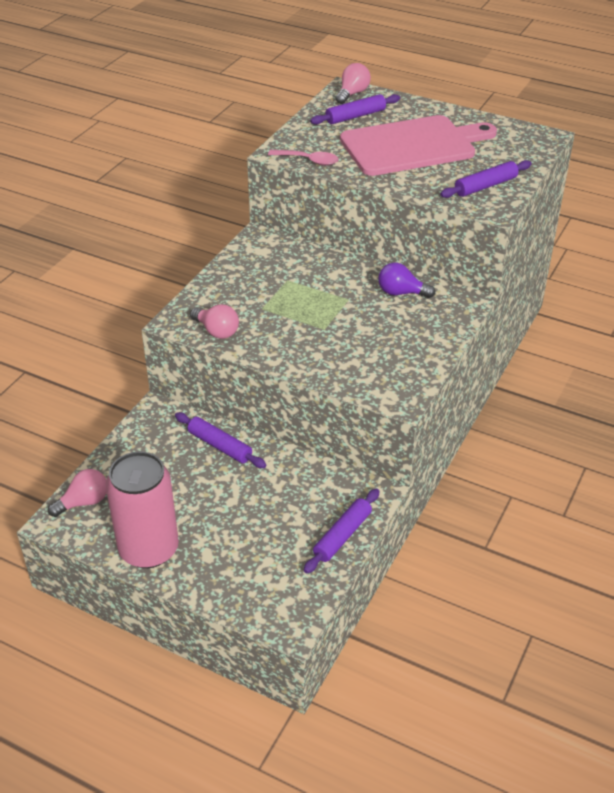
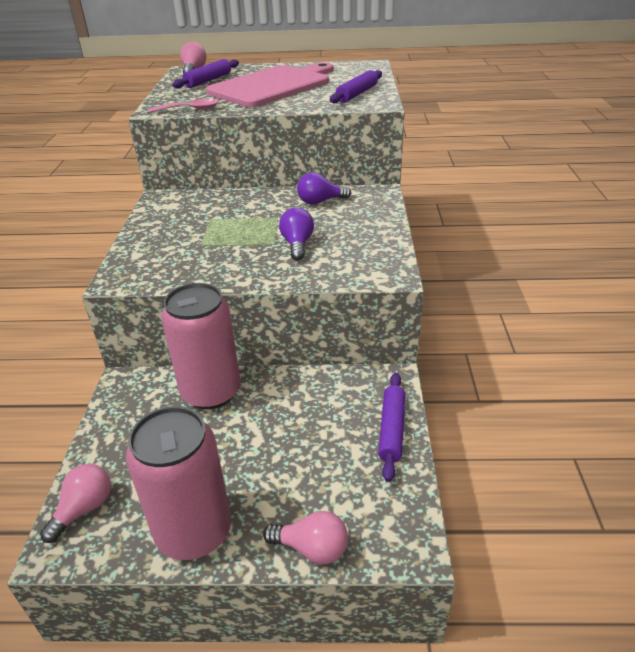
camera: 25 degrees left, 5 degrees down
purple rolling pin [175,412,266,468] -> pink can [161,283,241,409]
pink light bulb [190,304,239,339] -> pink light bulb moved to [263,511,348,564]
none -> purple light bulb [279,208,314,260]

